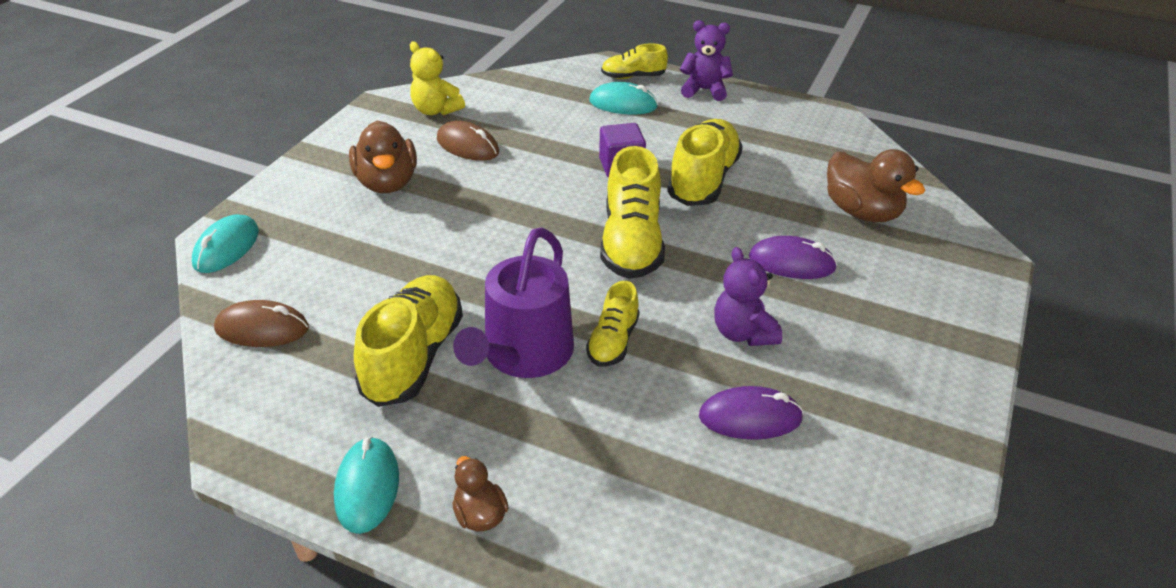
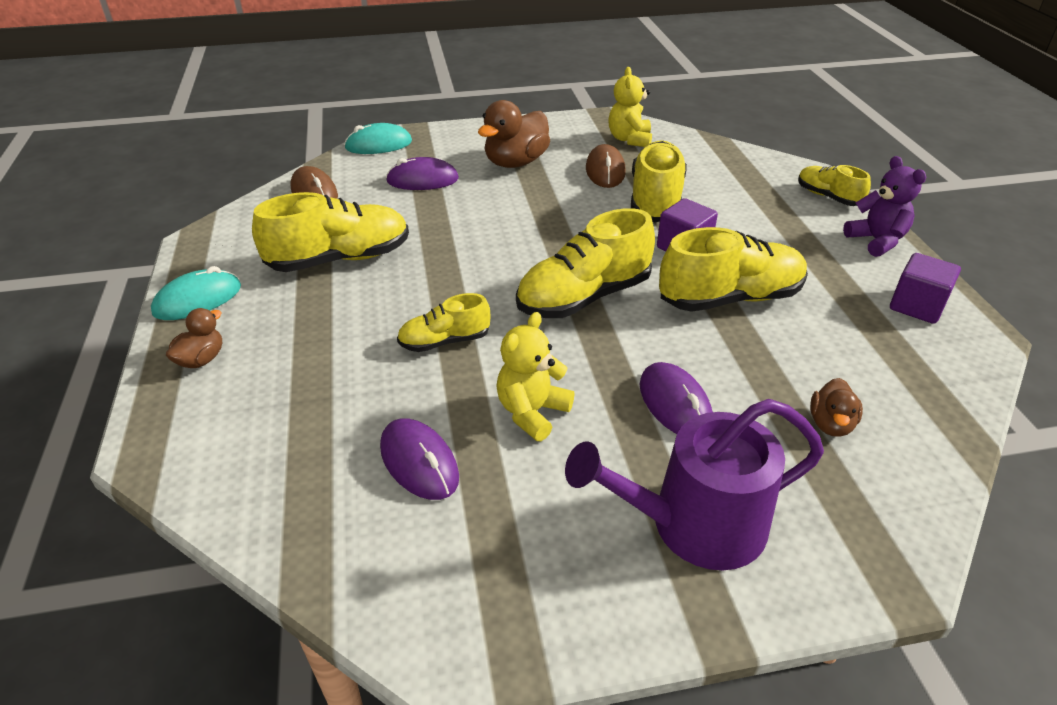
camera: 55 degrees right, 0 degrees up
purple watering can [453,228,574,378] -> purple watering can moved to [565,399,824,570]
turquoise mouse [589,82,658,115] -> none
purple teddy bear [714,247,782,346] -> yellow teddy bear [496,312,575,441]
brown duck [827,149,925,222] -> brown duck [810,378,863,437], size x0.54
none -> purple mouse [386,157,459,190]
none -> yellow shoe [631,141,687,222]
none -> purple cube [890,253,961,324]

